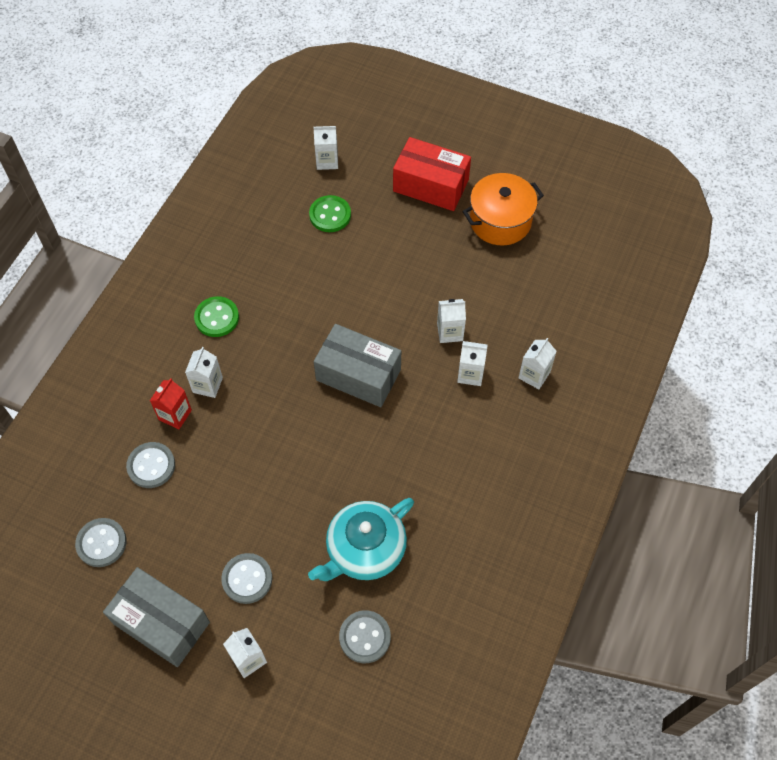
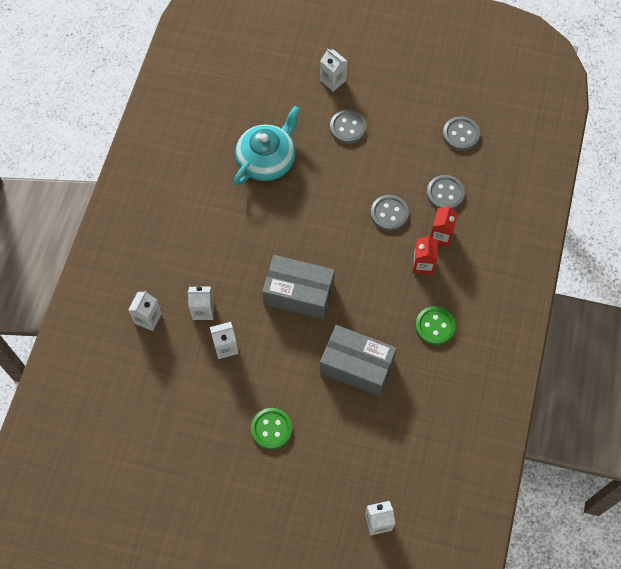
camera: 170 degrees right, 5 degrees up
grey box [103,567,210,667] -> grey box moved to [320,325,397,396]
white carton [185,347,223,398] -> red carton [413,235,438,275]
green button [309,195,351,232] -> green button moved to [251,408,292,450]
grey button [339,610,391,663] -> grey button moved to [371,195,409,231]
red box [393,137,471,211] -> none
orange pot [463,173,544,245] -> none

